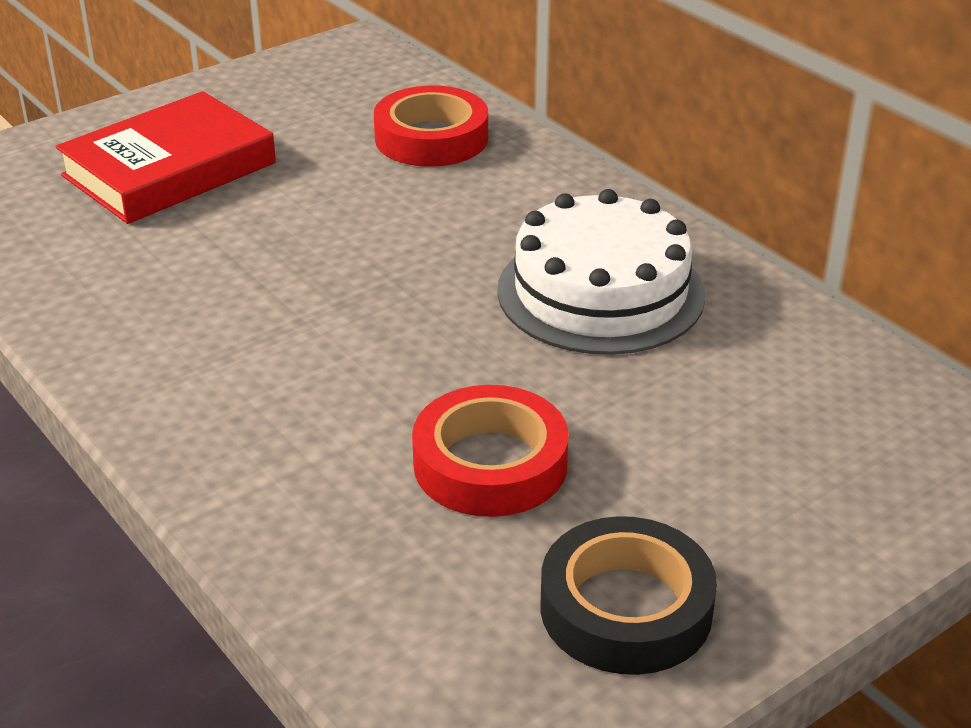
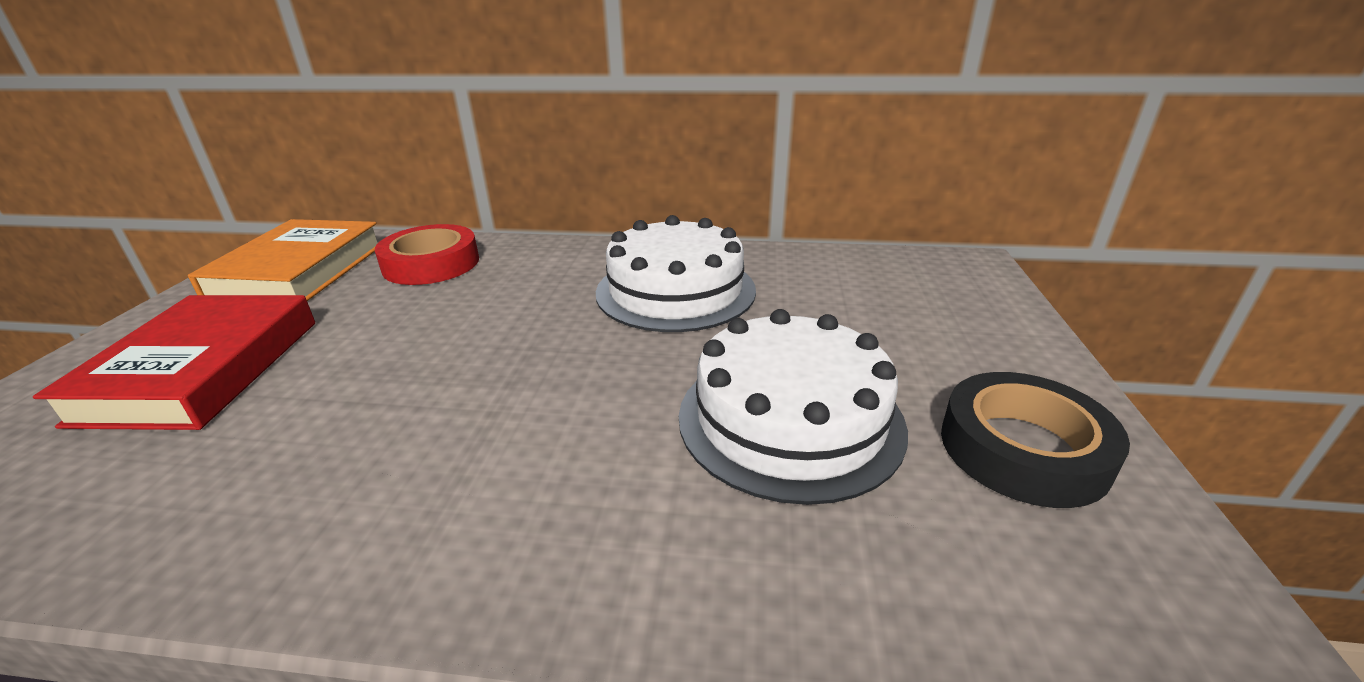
camera: 45 degrees left, 5 degrees down
red tape [412,385,569,517] -> white cake [679,309,908,505]
none -> orange book [188,219,378,301]

